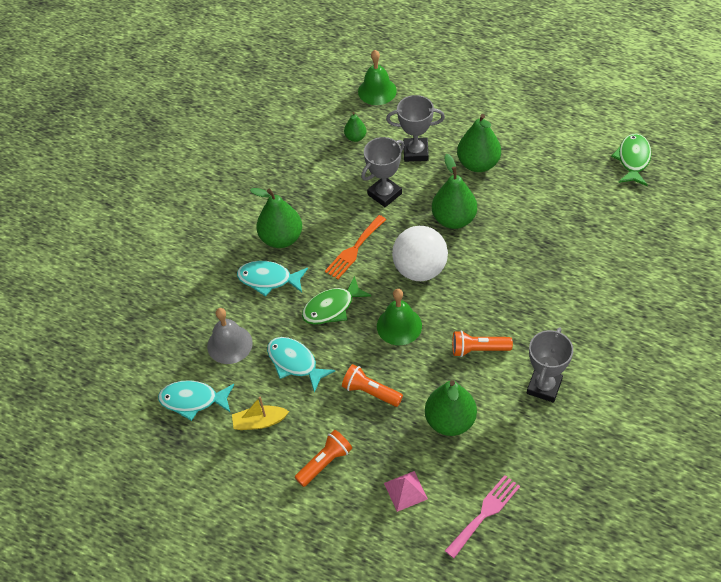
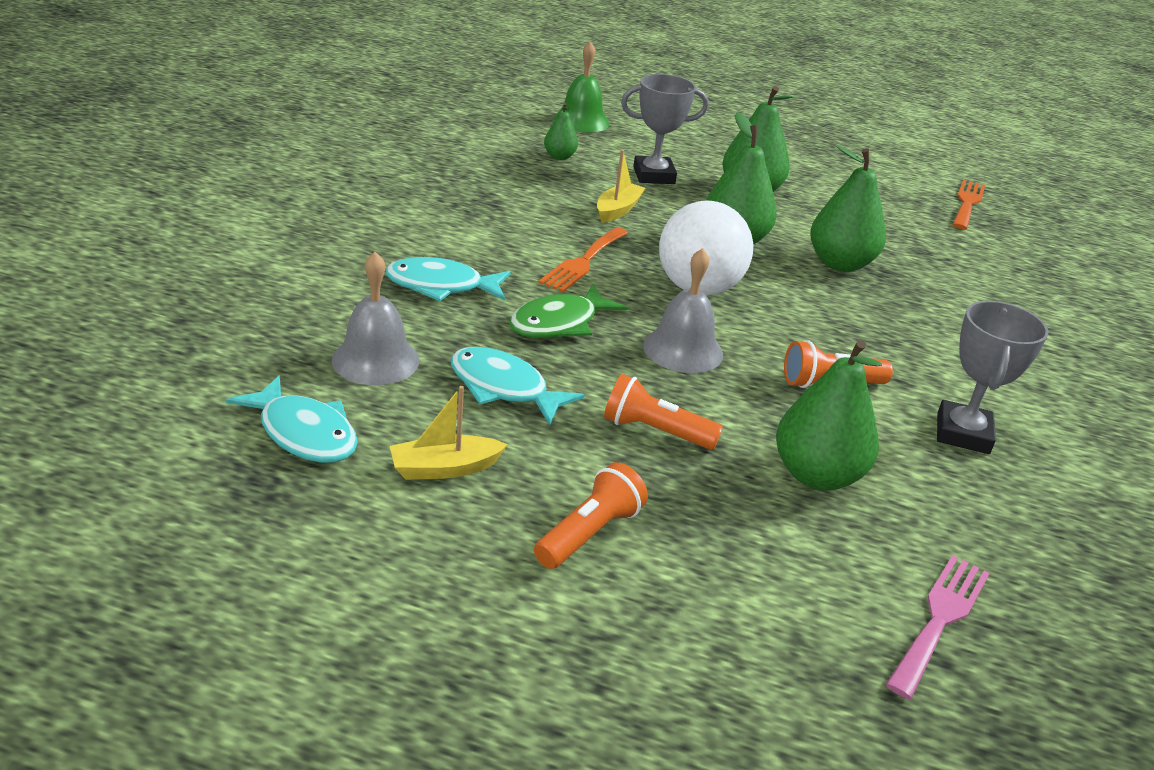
camera: 15 degrees left, 20 degrees down
turquoise fish [158,380,234,421] -> turquoise fish turned 135 degrees counterclockwise [226,375,358,463]
green pear [250,188,302,248] -> green pear moved to [810,146,886,272]
grey trophy [361,137,404,207] -> yellow boat [597,150,645,223]
green bell [377,289,422,345] -> grey bell [643,248,723,373]
pink pyramid [384,471,428,512] -> none
green fish [611,133,652,186] -> orange fork [952,179,986,230]

